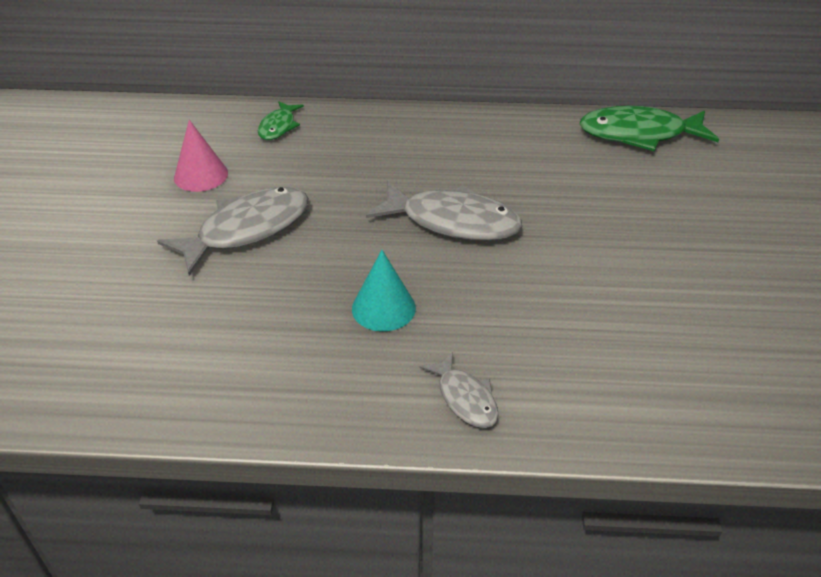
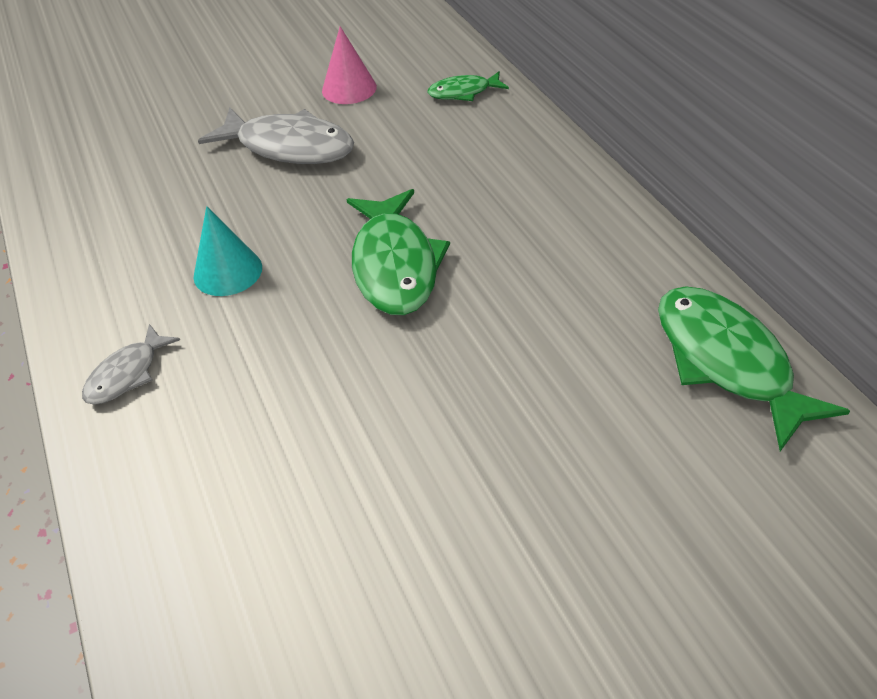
camera: 65 degrees right, 5 degrees up
grey fish [366,181,522,241] -> green fish [347,189,450,315]

